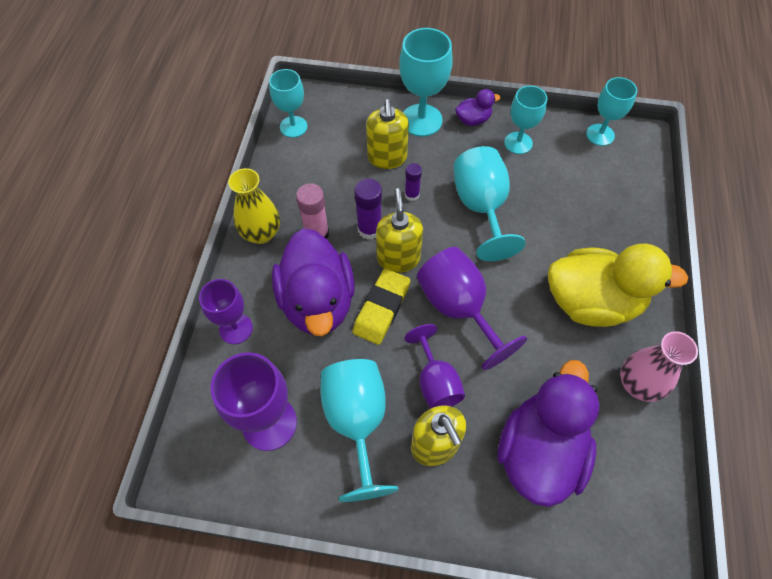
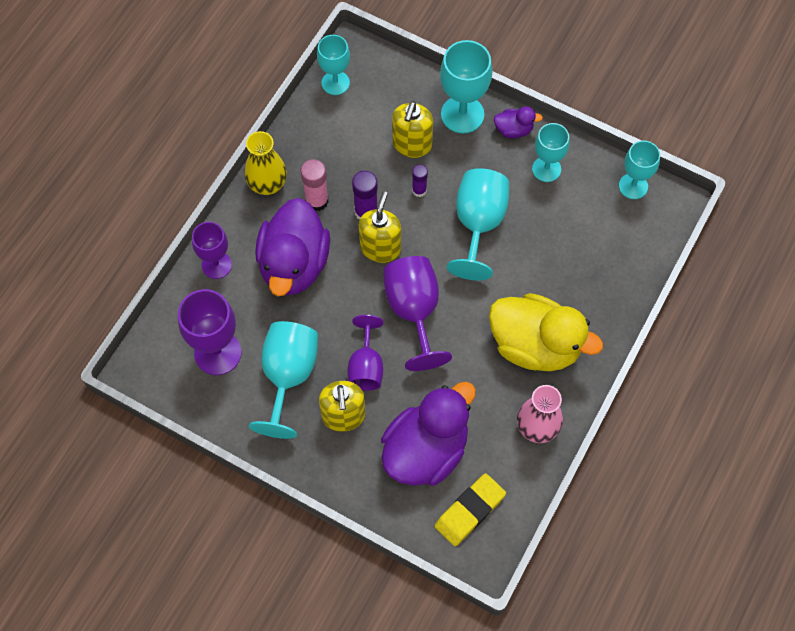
camera: 20 degrees right, 5 degrees up
yellow eraser [353,268,410,345] -> yellow eraser moved to [435,473,506,546]

